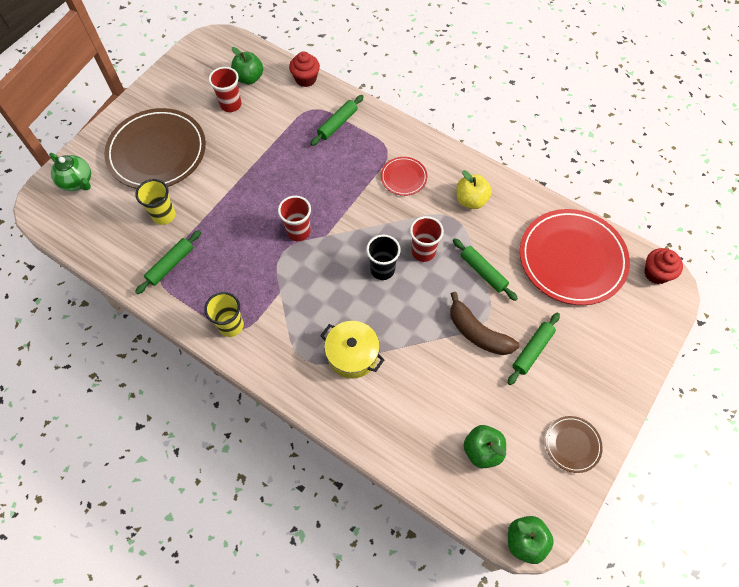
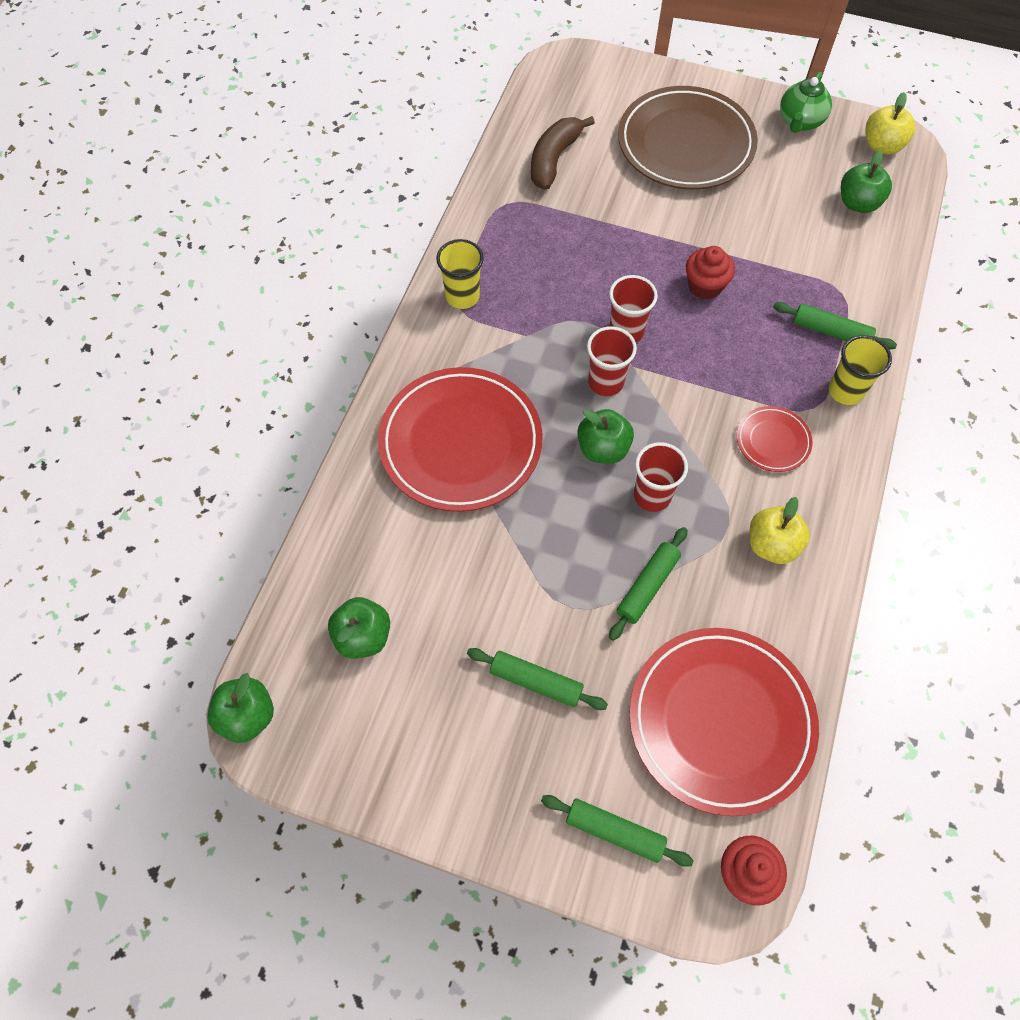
camera: 75 degrees right, 0 degrees up
green teapot [49,153,91,191] -> green teapot moved to [780,72,832,133]
yellow cup [135,179,175,225] -> yellow cup moved to [829,335,892,405]
green rolling pin [135,230,201,294] -> green rolling pin moved to [541,795,694,867]
red cup [209,67,242,112] -> red cup moved to [587,326,637,396]
red cupcake [289,52,320,87] -> red cupcake moved to [686,246,735,300]
yellow pot [320,321,384,379] -> red plate [378,367,543,512]
black cup [366,235,401,280] -> green apple [577,409,634,464]
brown banana [450,292,519,355] -> brown banana moved to [531,116,595,190]
brown plate [545,416,603,473] -> none
none -> yellow apple [865,92,915,155]

